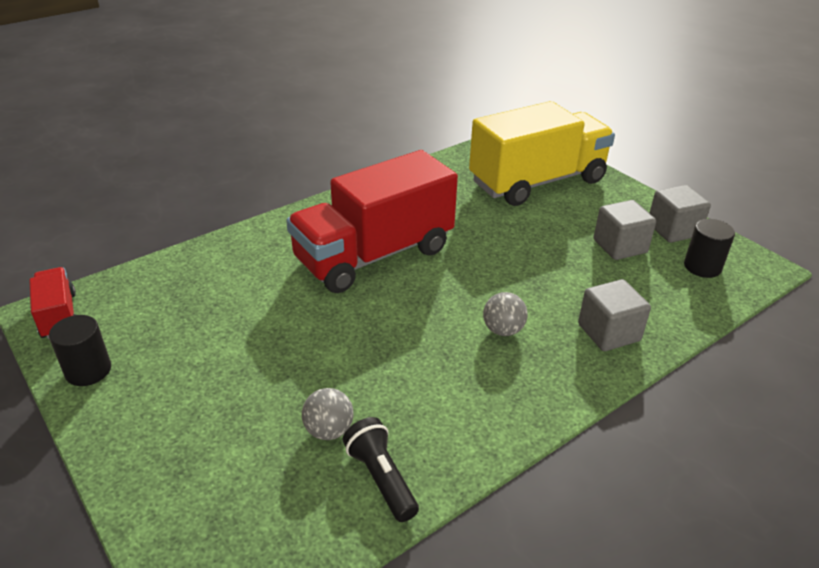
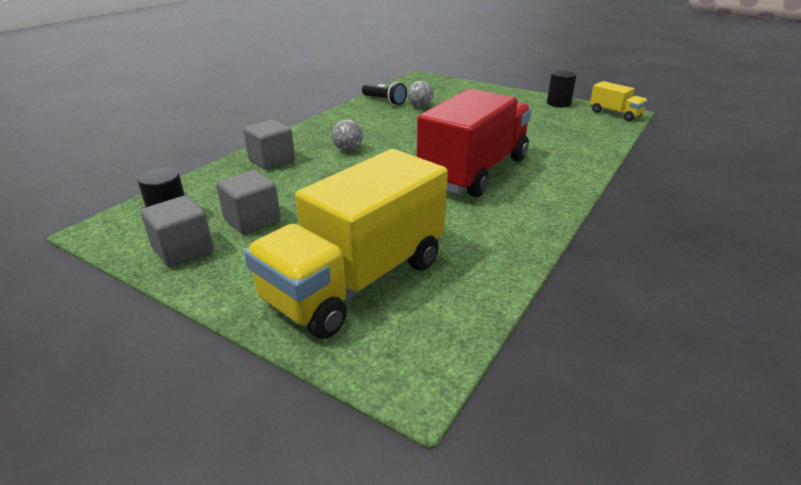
camera: 160 degrees right, 5 degrees down
red truck [29,267,76,339] -> yellow truck [590,81,648,121]

